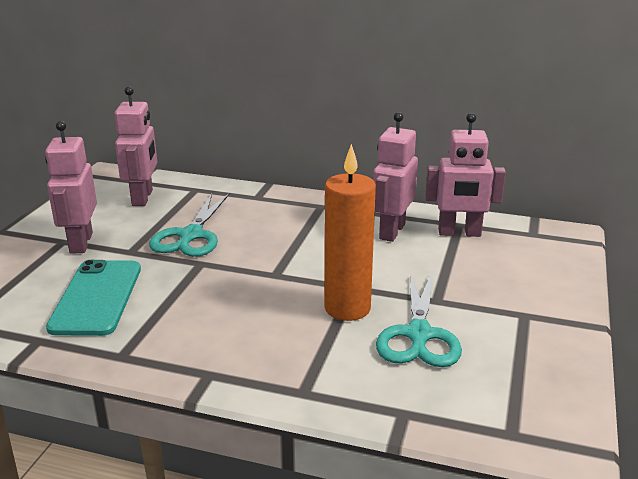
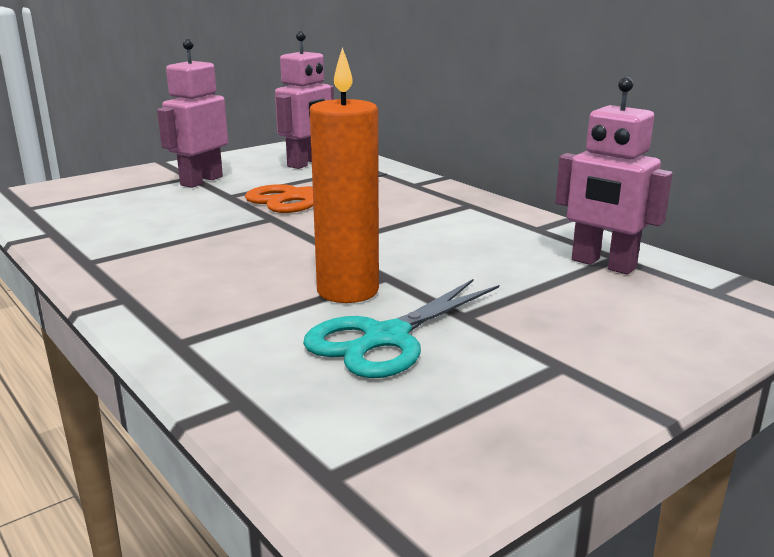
camera: 35 degrees right, 5 degrees down
turquoise phone [46,260,141,336] -> none
turquoise scissors [149,193,230,257] -> orange scissors [245,173,387,213]
pink robot [373,112,418,242] -> none

